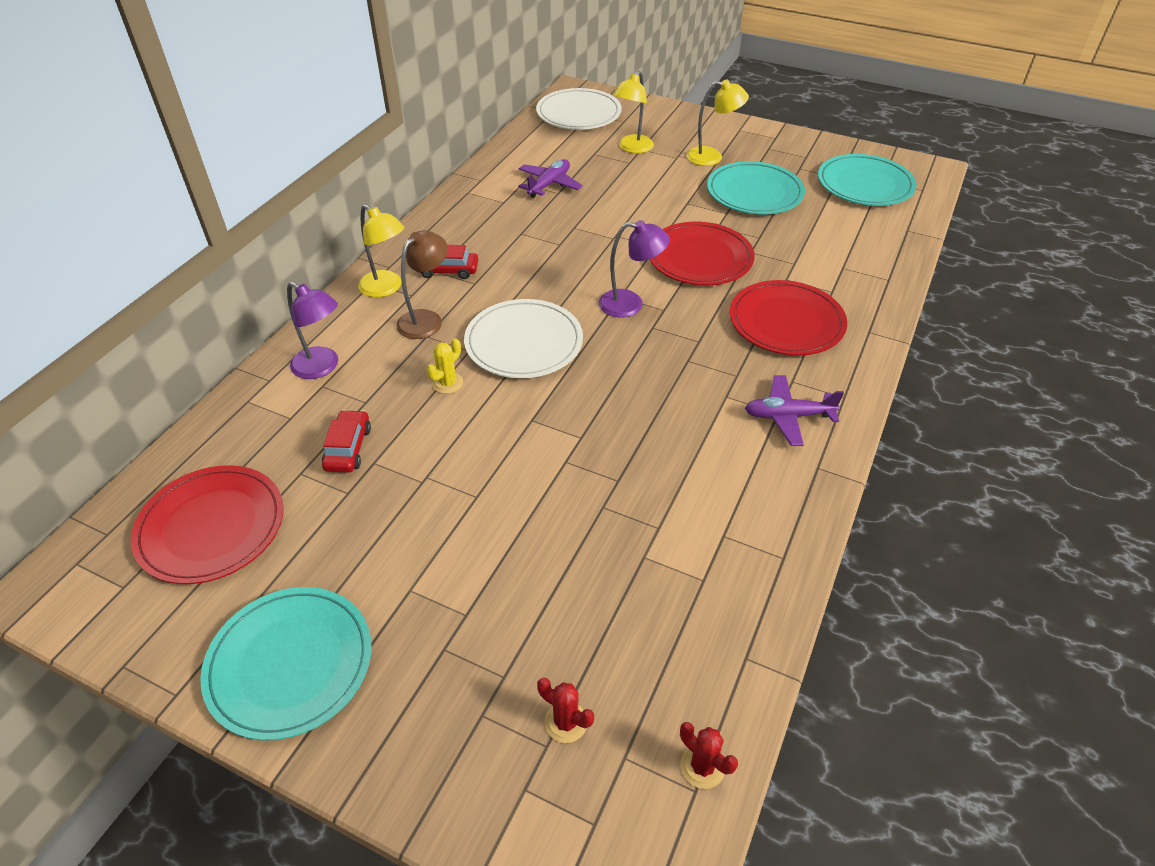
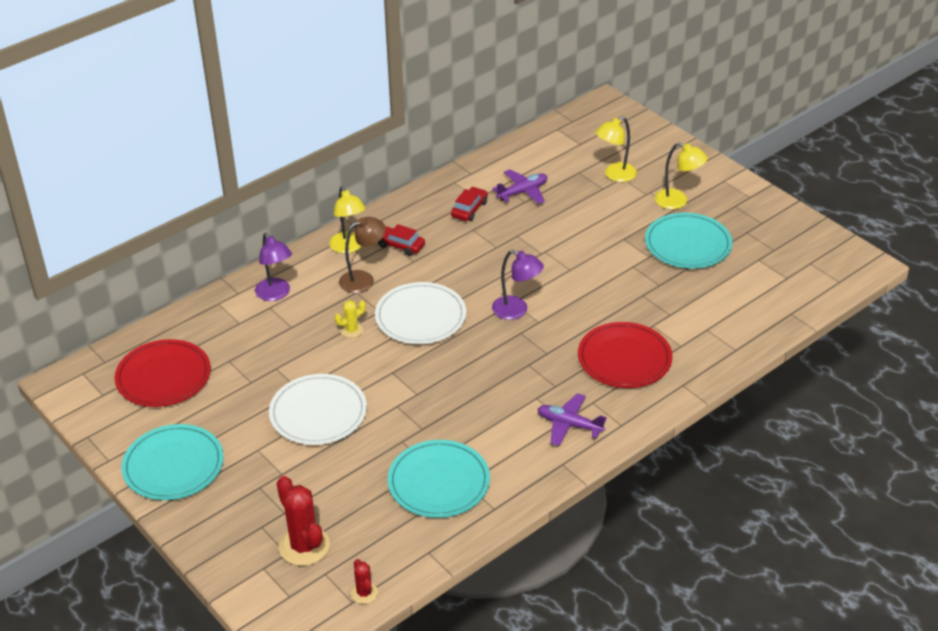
camera: 25 degrees right, 5 degrees down
red car [322,410,371,473] -> red car moved to [451,187,488,221]
white plate [536,88,622,130] -> white plate moved to [269,374,367,445]
red cactus [537,677,594,743] -> red cactus [277,476,330,566], size x1.92
red plate [650,222,755,285] -> none
turquoise plate [818,154,916,206] -> turquoise plate moved to [388,440,490,518]

